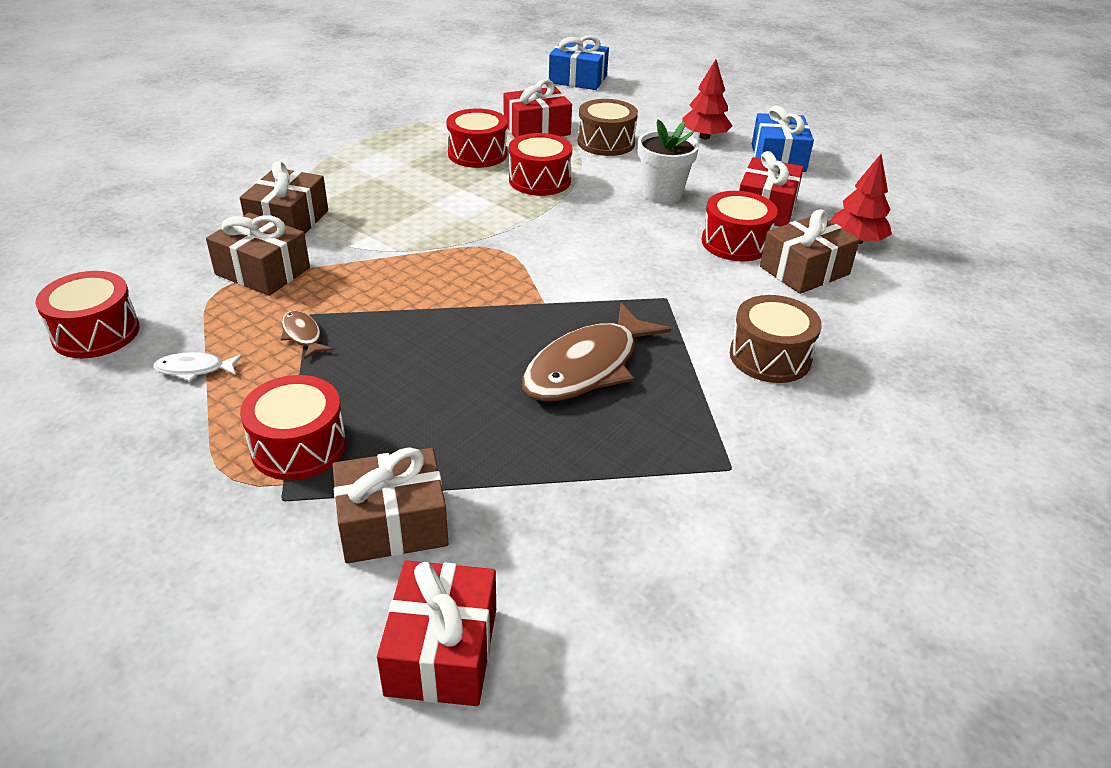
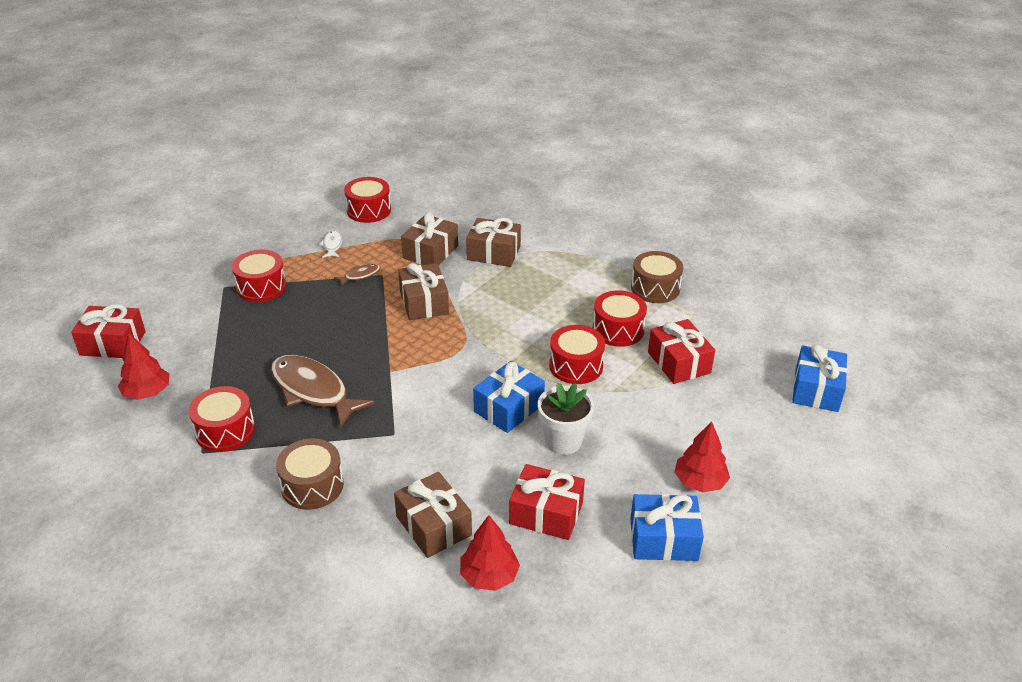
camera: 90 degrees right, 0 degrees up
brown gift [332,447,448,564] -> brown gift moved to [398,263,449,320]
brown drum [577,99,638,156] -> brown drum moved to [631,251,683,303]
red drum [702,191,778,261] -> red drum moved to [189,386,255,452]
none -> red tree [118,333,169,400]
none -> blue gift [473,361,545,433]

